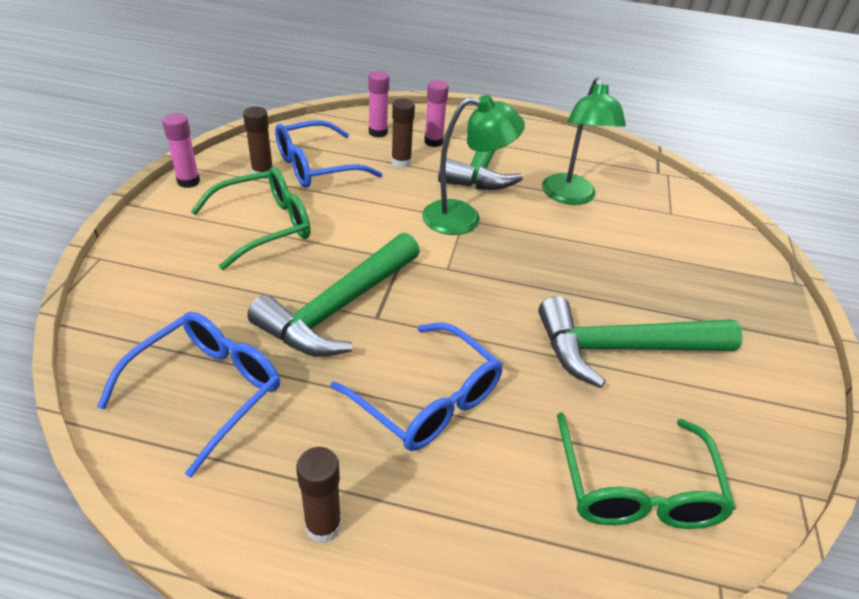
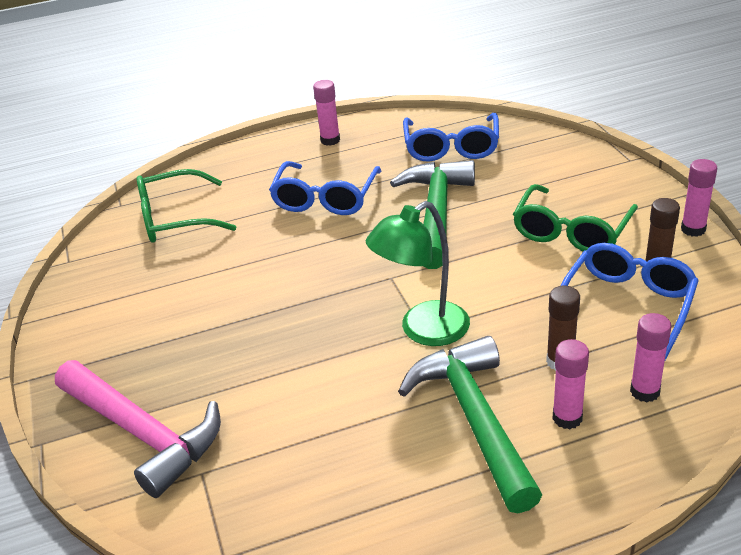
camera: 155 degrees right, 5 degrees down
brown glue stick [296,447,342,543] -> pink glue stick [313,80,340,146]
blue glasses [330,322,503,451] -> blue glasses turned 90 degrees counterclockwise [269,161,381,215]
green hammer [538,296,743,388] -> none
green lamp [542,77,626,205] -> none
green glasses [557,412,736,529] -> green glasses turned 75 degrees counterclockwise [137,169,236,243]
none -> pink hammer [55,360,221,498]

